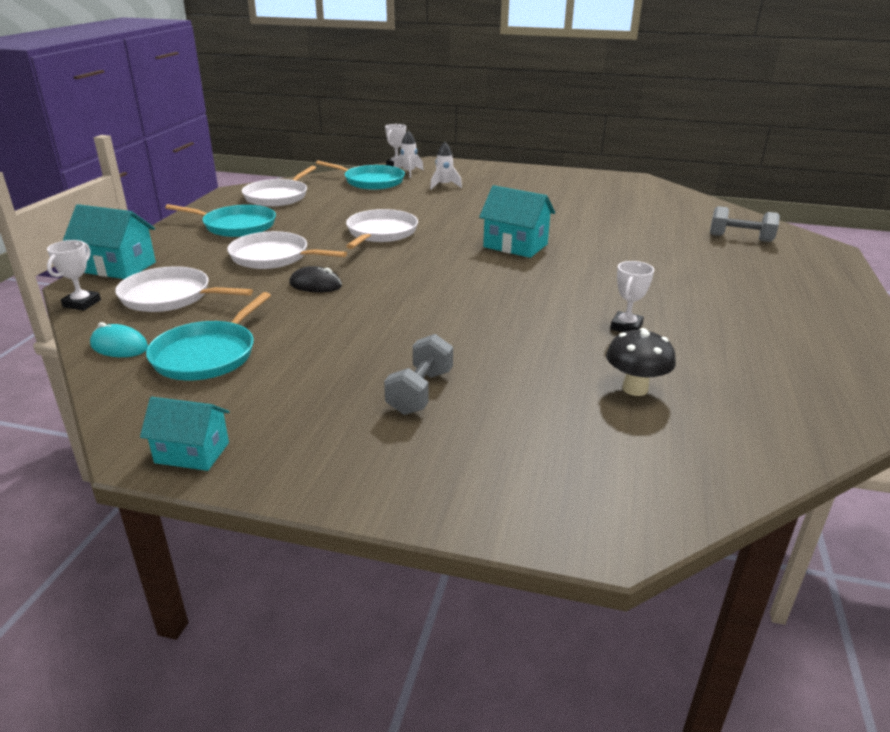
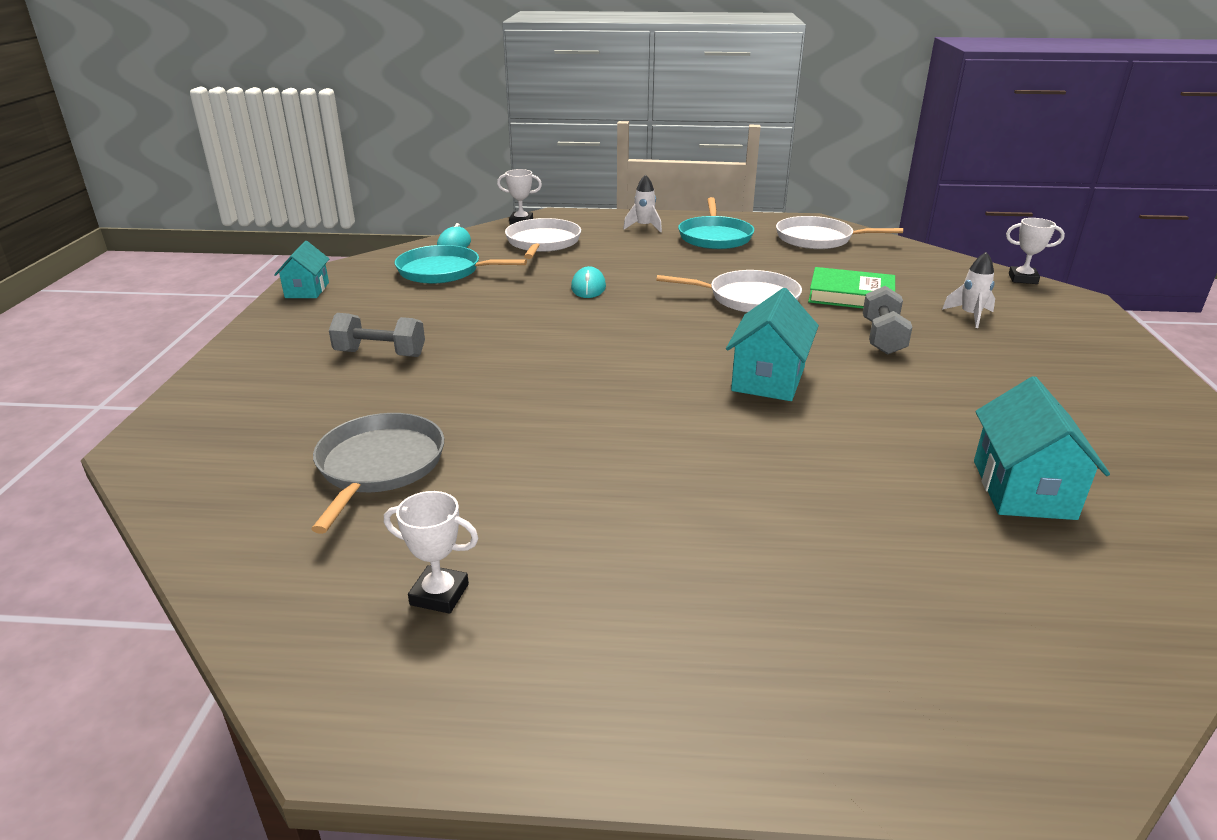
camera: 80 degrees right, 0 degrees up
turquoise house [63,204,156,279] -> turquoise house moved to [974,376,1110,520]
white pan [227,231,347,269] -> none
black mouse [289,266,342,292] -> turquoise mouse [571,266,606,298]
turquoise pan [316,161,405,190] -> none
white rocket [394,130,424,178] -> white rocket moved to [623,175,662,232]
black mushroom [606,328,676,396] -> grey pan [311,413,444,534]
white trophy [610,261,654,332] -> white trophy moved to [384,491,479,614]
grey dumbbell [710,206,780,242] -> grey dumbbell moved to [863,286,912,355]
none -> green book [808,267,895,309]

